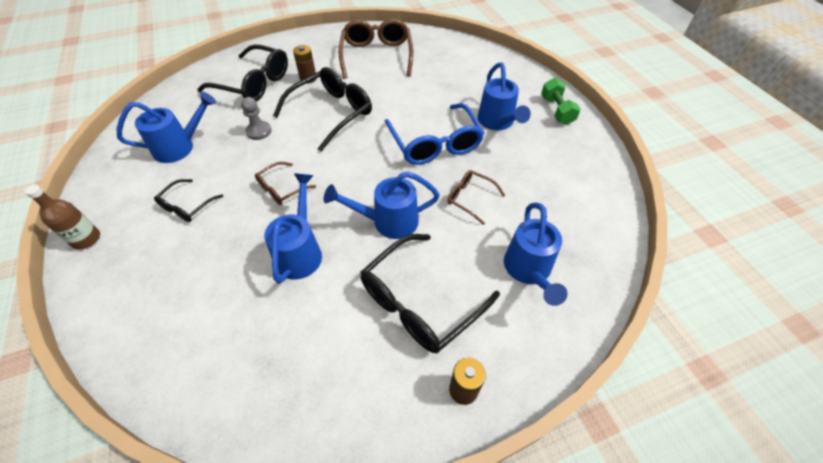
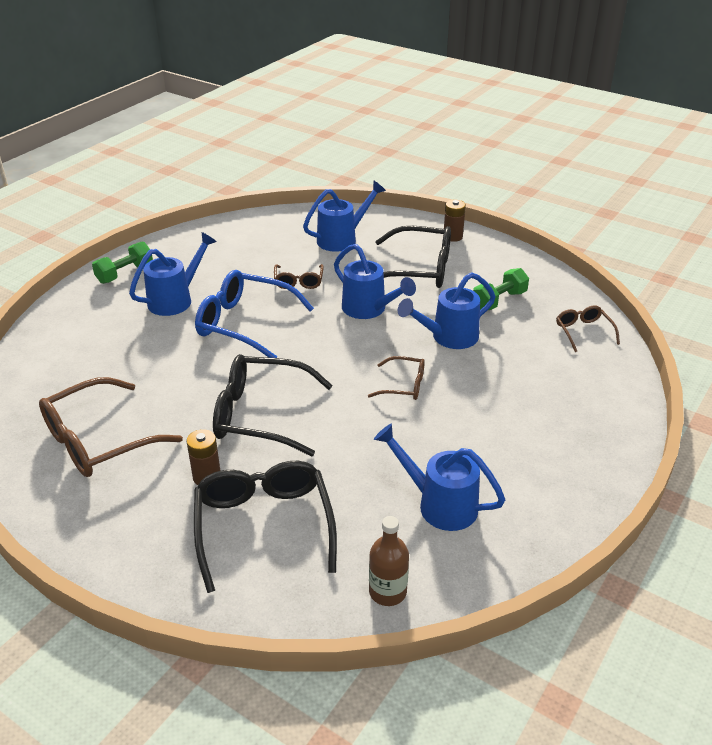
camera: 125 degrees left, 15 degrees down
brown bottle [25,185,100,250] -> brown bottle moved to [369,516,409,606]
black glasses [154,179,223,222] -> none
grey pawn [241,97,272,140] -> none
blue glasses [385,103,484,165] -> blue glasses turned 105 degrees counterclockwise [195,270,314,358]
none -> green dumbbell [473,268,529,310]
none -> brown glasses [556,305,620,352]

